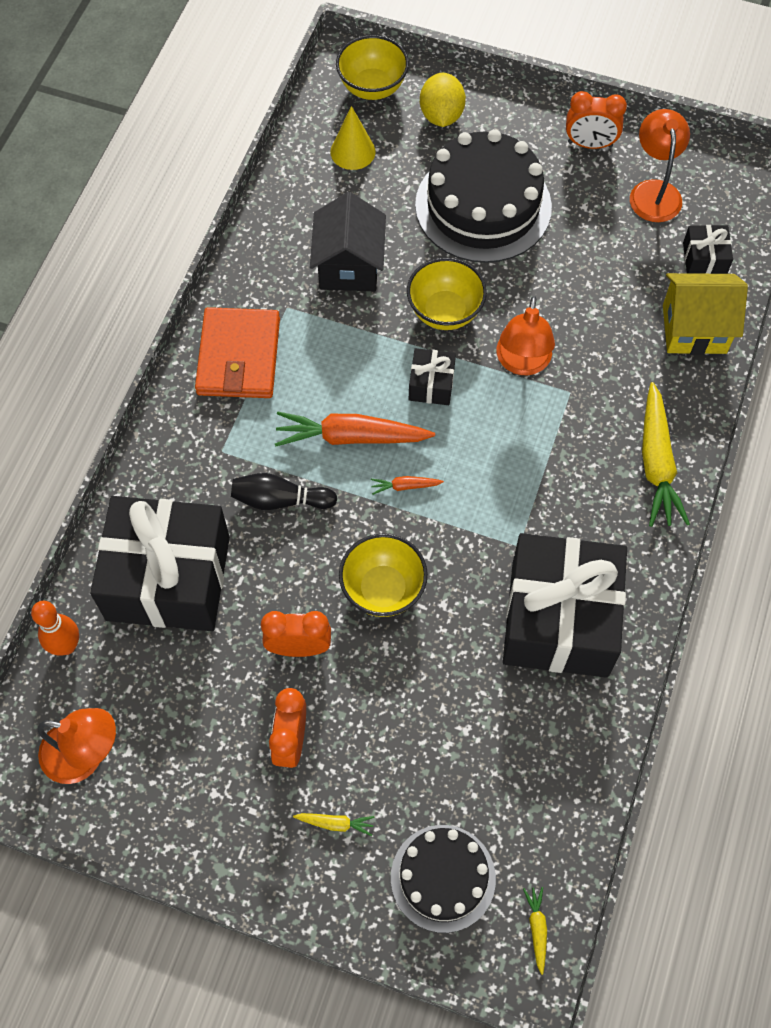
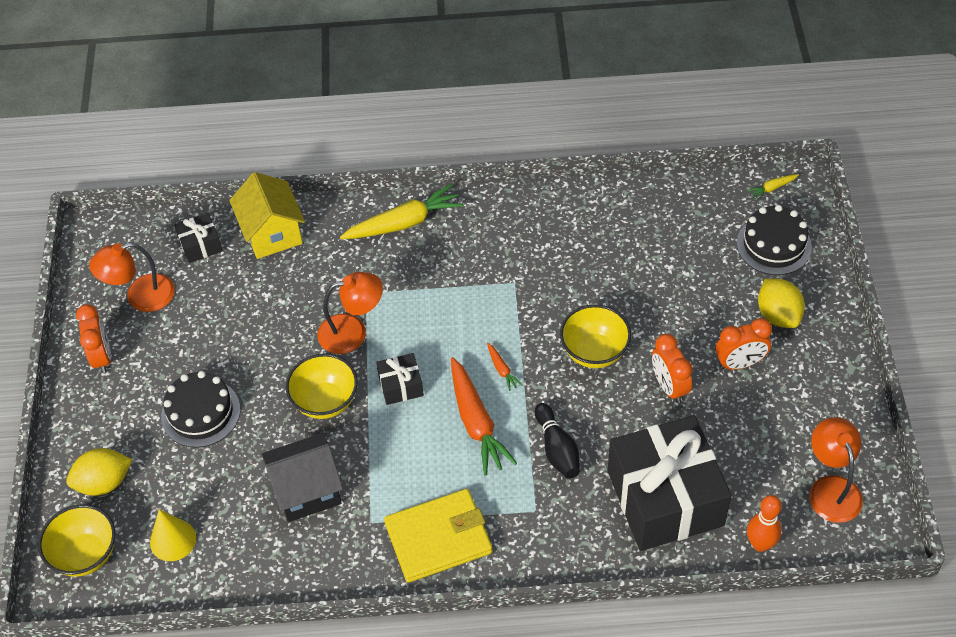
camera: 110 degrees left, 10 degrees down
orange wallet [195,307,280,398] -> yellow wallet [384,489,492,583]
yellow carrot [293,813,374,836] -> yellow lemon [758,279,805,328]
black cake [415,129,552,263] -> black cake [161,371,240,448], size x0.61
black gift [503,533,627,678] -> none

